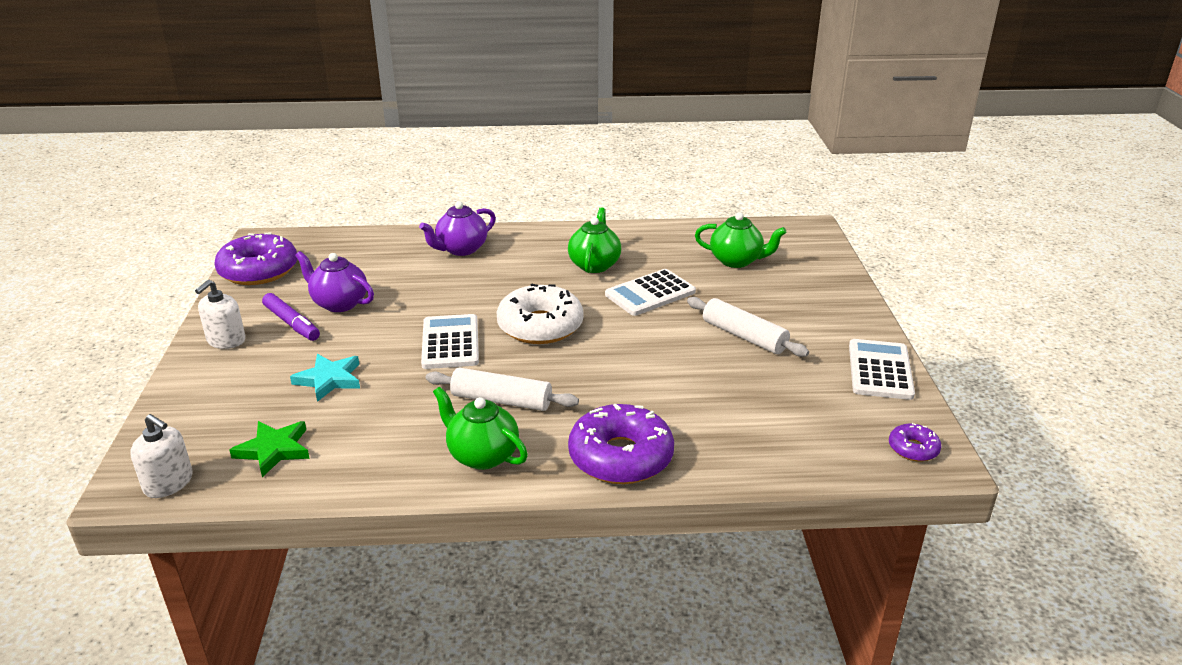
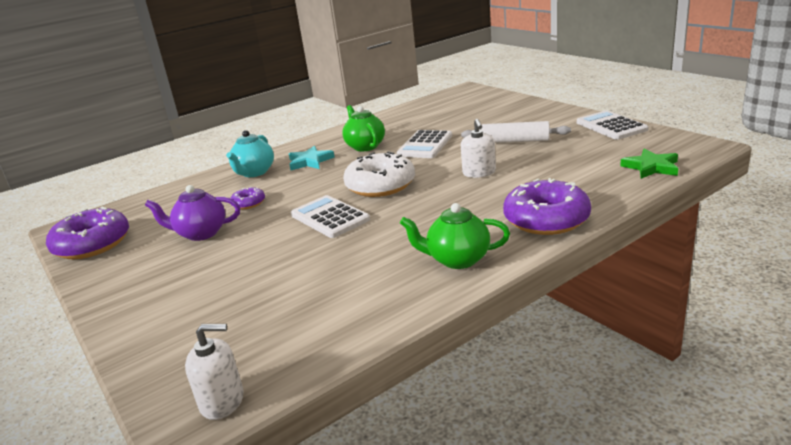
camera: 30 degrees left, 5 degrees down
white soap dispenser [195,280,246,349] -> white soap dispenser moved to [461,119,496,178]
green star [230,421,310,477] -> green star moved to [620,149,678,179]
purple marker [262,293,320,341] -> none
turquoise star [290,354,360,402] -> turquoise star moved to [289,146,335,170]
purple teapot [419,201,496,256] -> turquoise teapot [226,130,274,177]
white rolling pin [426,368,579,411] -> none
green teapot [695,212,786,268] -> none
purple donut [889,423,941,462] -> purple donut moved to [231,187,265,209]

